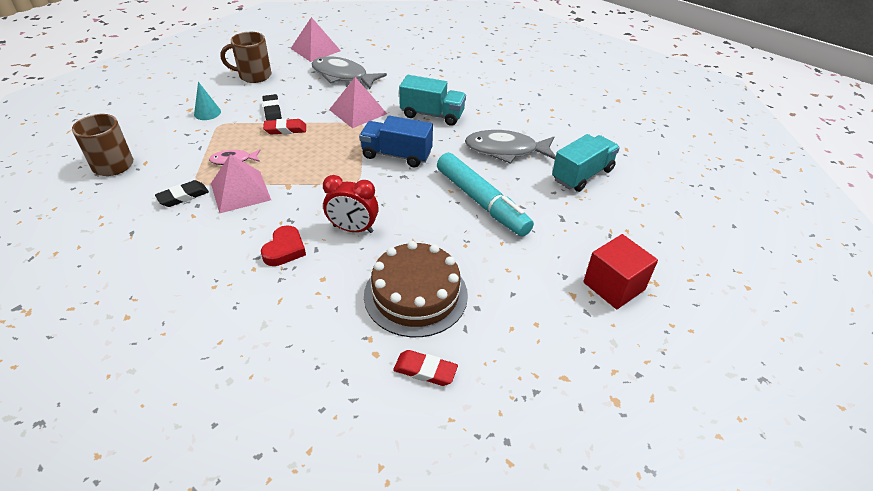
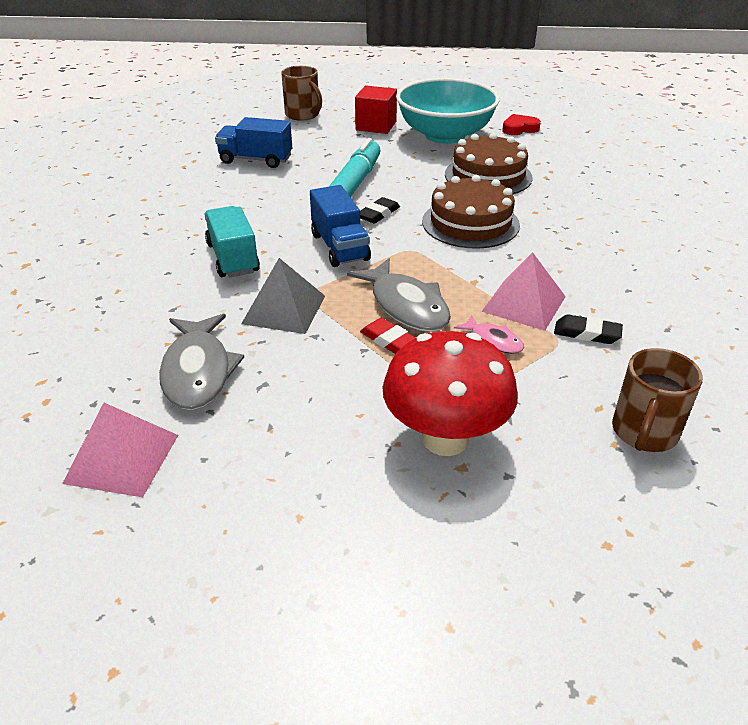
camera: 125 degrees left, 5 degrees down
turquoise cone [194,82,221,120] -> red mushroom [382,331,518,456]
brown mug [221,32,271,83] -> brown mug moved to [281,66,322,121]
red heart [261,225,306,266] -> red heart moved to [502,114,541,135]
black eraser [262,94,282,121] -> black eraser moved to [360,197,400,223]
red clock [323,175,379,233] -> brown cake [422,175,520,249]
pink pyramid [329,77,387,128] -> grey pyramid [241,258,325,334]
red eraser [393,350,458,386] -> none
grey fish [465,130,556,164] -> grey fish moved to [347,258,451,332]
turquoise truck [552,134,620,192] -> blue truck [215,117,292,168]
none -> turquoise bowl [396,78,500,144]

